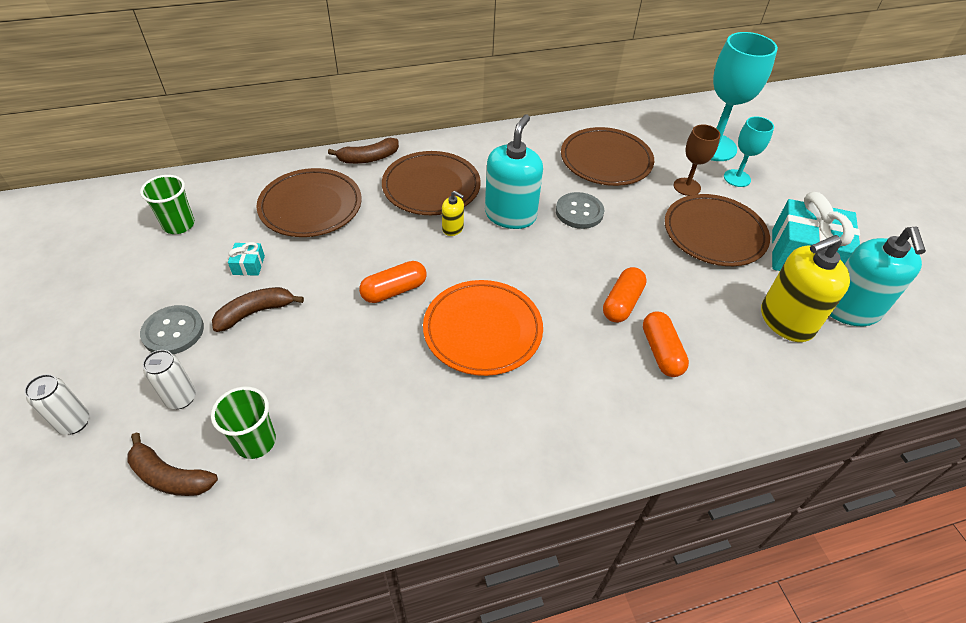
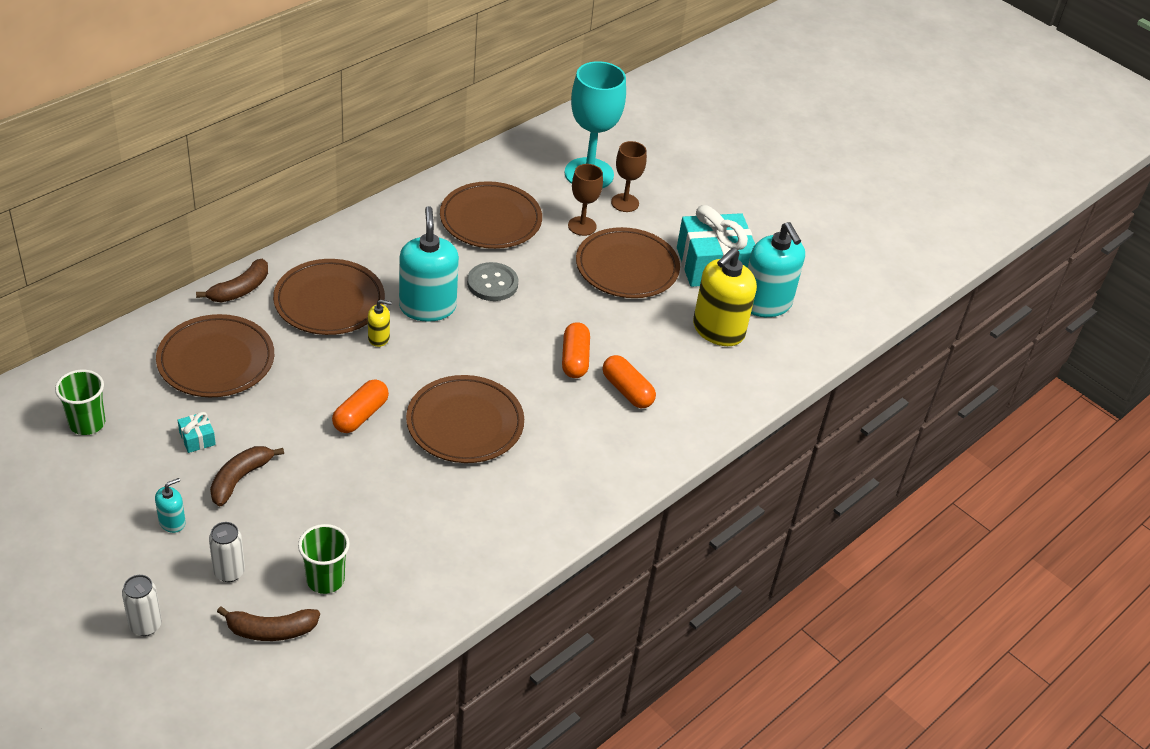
camera: 30 degrees left, 5 degrees down
grey button [140,305,204,354] -> turquoise soap dispenser [155,478,186,533]
orange plate [423,280,543,376] -> brown plate [406,375,524,463]
turquoise goblet [724,116,774,187] -> brown goblet [611,141,647,212]

